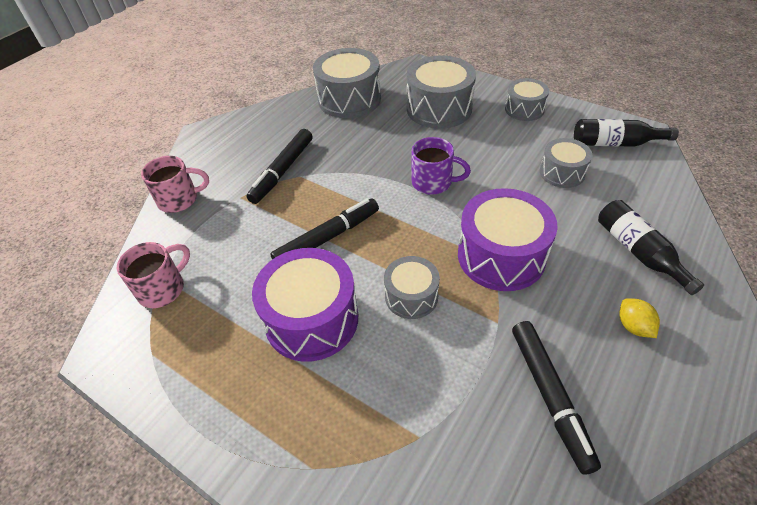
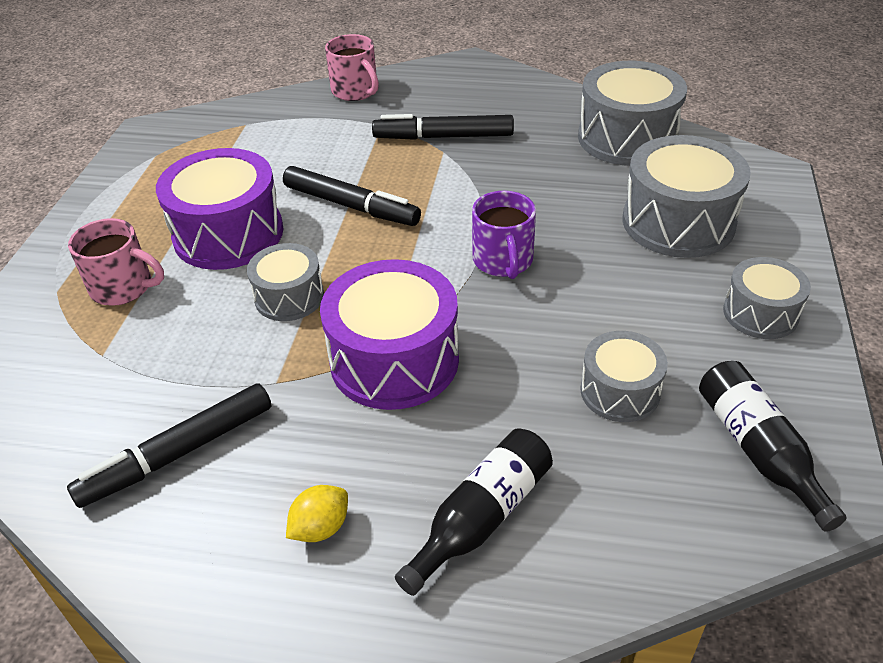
camera: 65 degrees right, 5 degrees down
pink mug [117,242,190,308] -> pink mug moved to [68,218,164,306]

